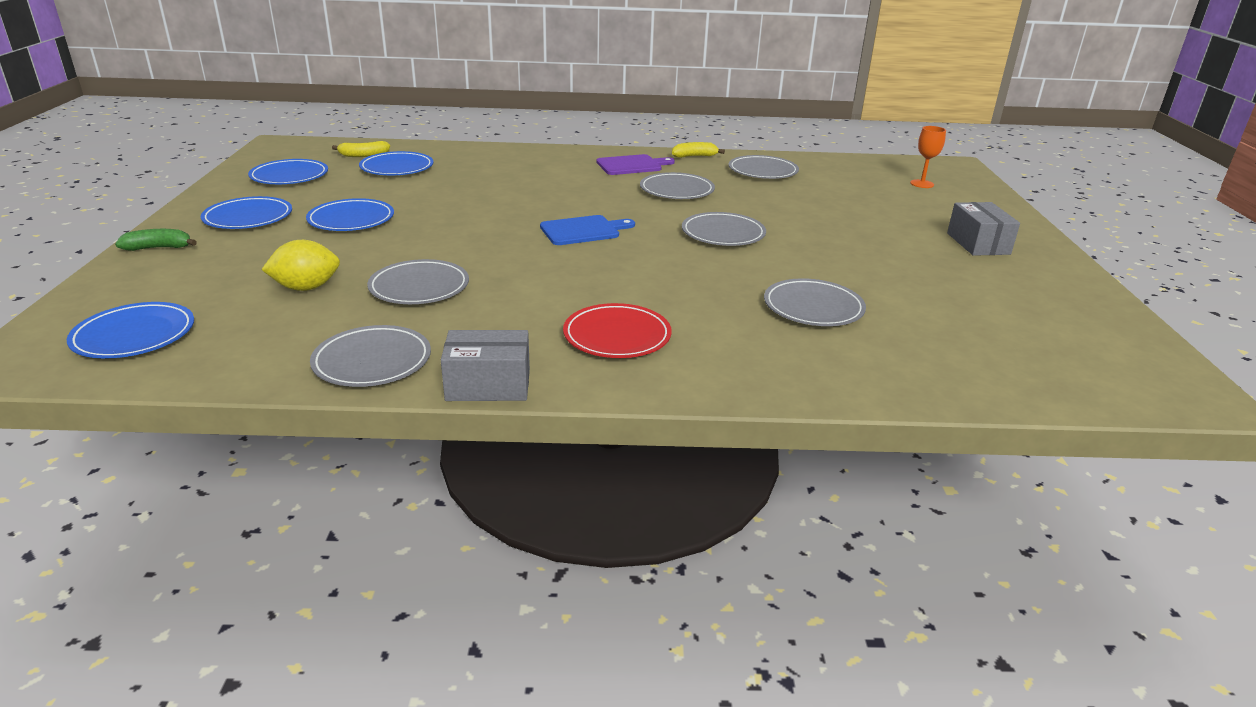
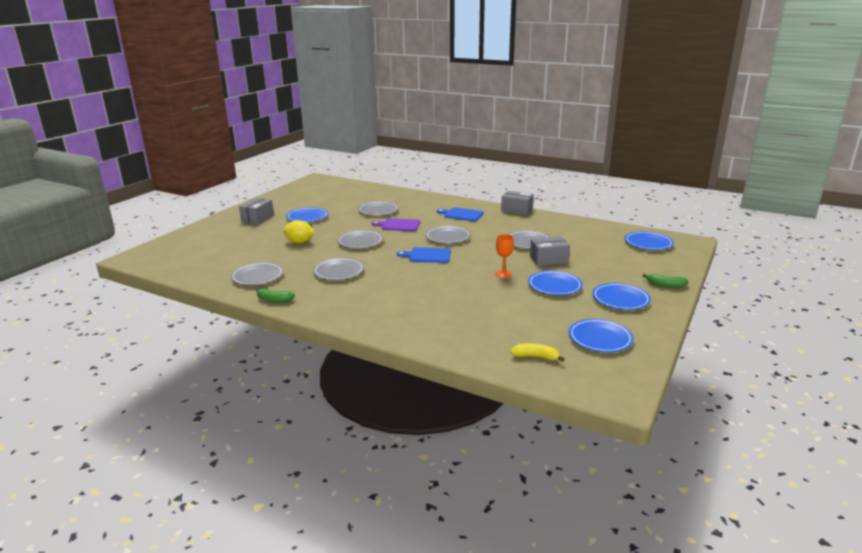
camera: 150 degrees left, 5 degrees down
yellow lemon [261,240,340,291] -> yellow lemon moved to [283,220,315,243]
grey plate [310,325,431,387] -> grey plate moved to [425,226,471,243]
blue plate [359,151,434,175] -> blue plate moved to [286,207,328,222]
red plate [563,303,672,358] -> blue cutting board [437,207,484,221]
purple cutting board [596,154,675,175] -> purple cutting board moved to [372,218,420,231]
yellow banana [672,142,725,158] -> green banana [256,288,295,302]
orange goblet [910,126,946,188] -> orange goblet moved to [495,234,514,278]
none -> grey box [530,236,570,266]

